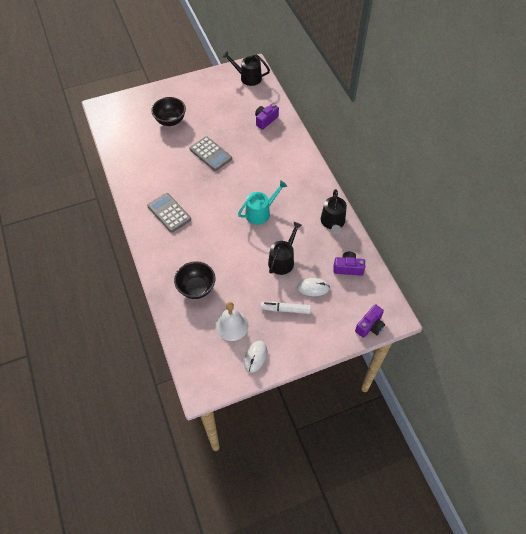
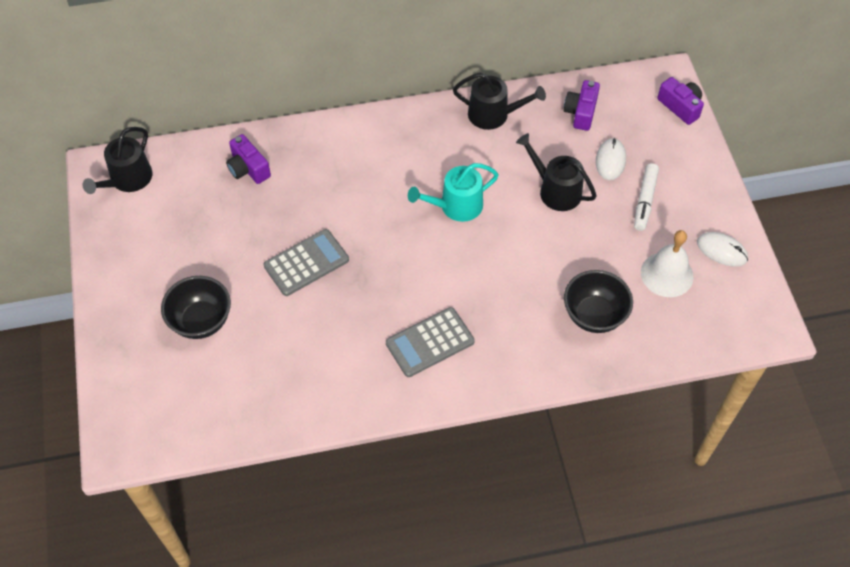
camera: 80 degrees left, 0 degrees up
turquoise watering can [238,180,287,225] -> turquoise watering can turned 90 degrees counterclockwise [408,163,499,222]

